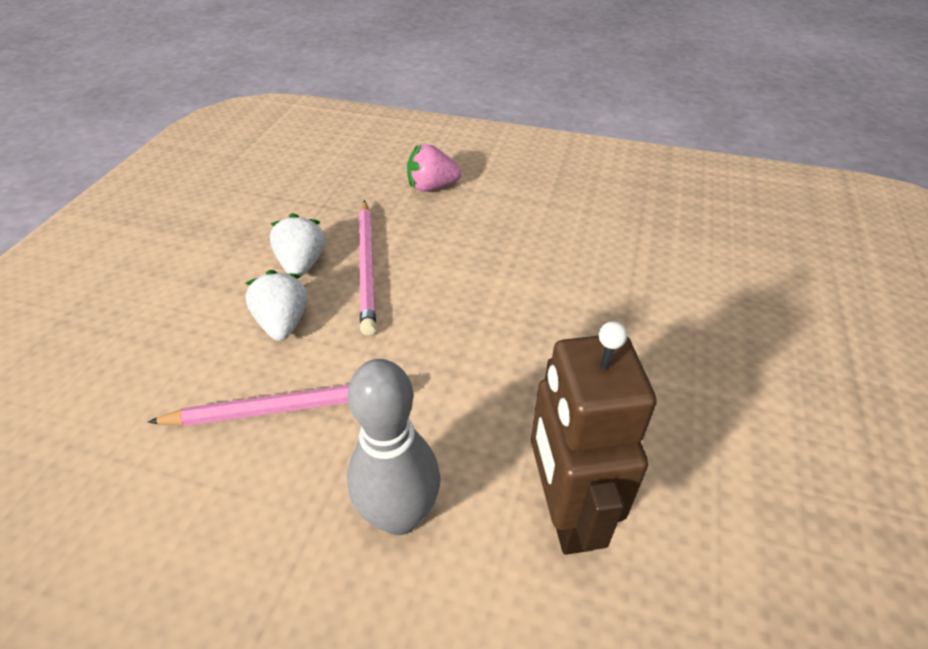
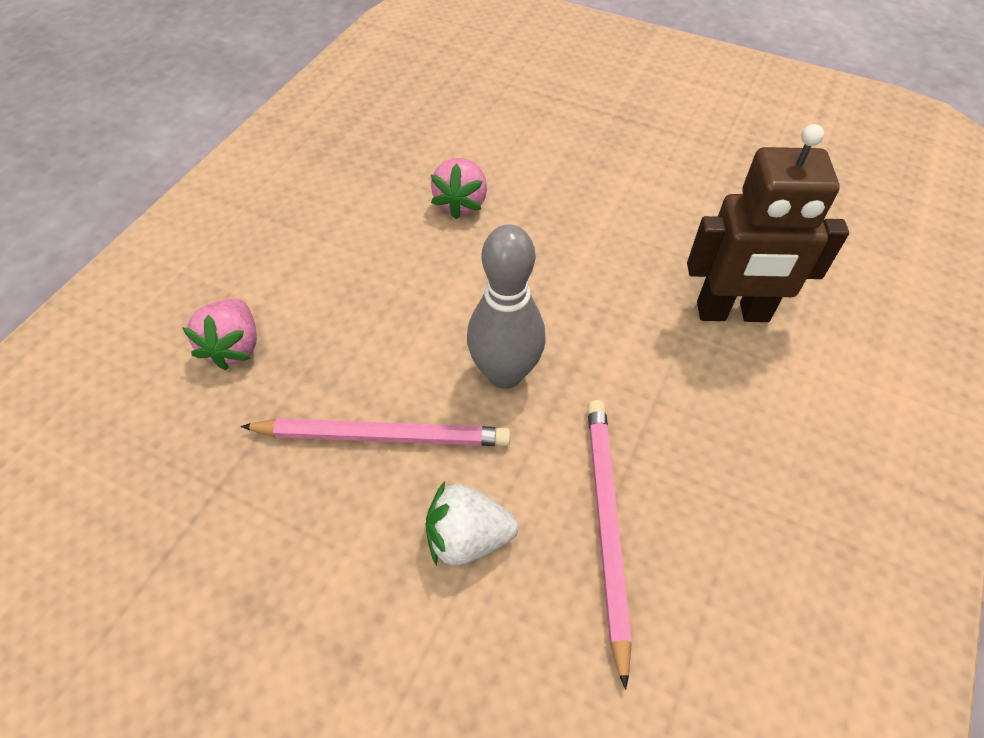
camera: 80 degrees left, 10 degrees up
white strawberry [270,213,325,277] -> none
grey bowling pin [347,359,441,535] -> grey bowling pin moved to [467,224,546,389]
none -> pink strawberry [431,158,487,219]

